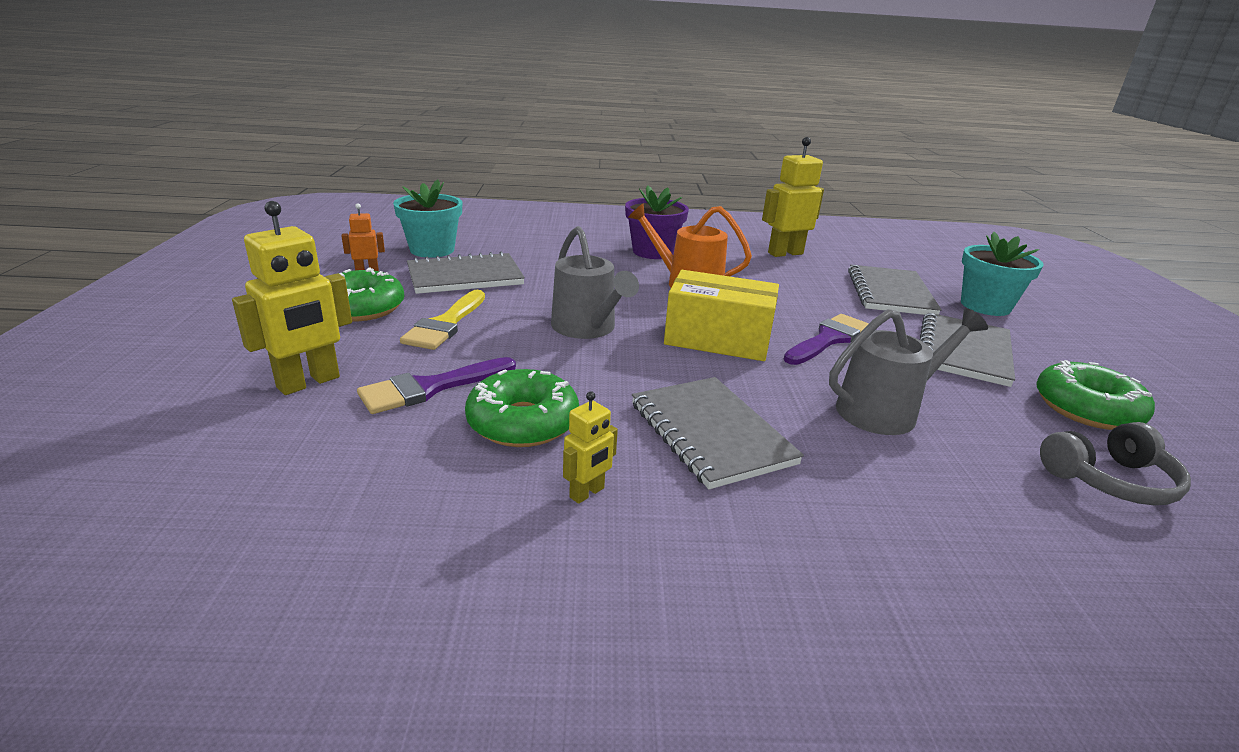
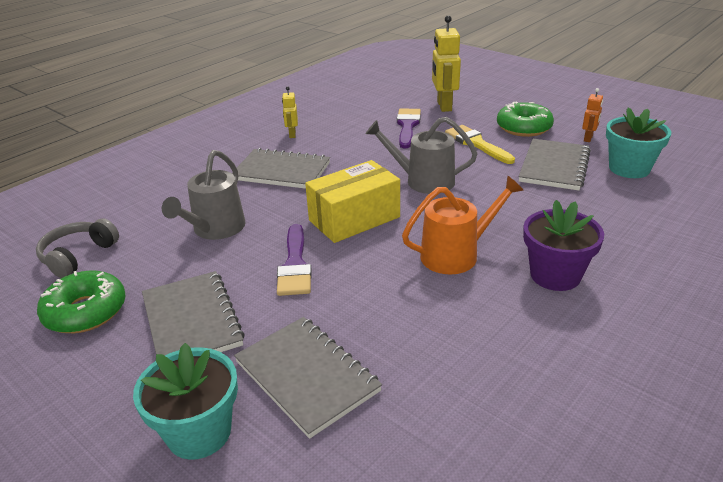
camera: 135 degrees right, 5 degrees up
green donut [465,369,579,447] -> none
yellow robot [762,137,824,257] -> none

